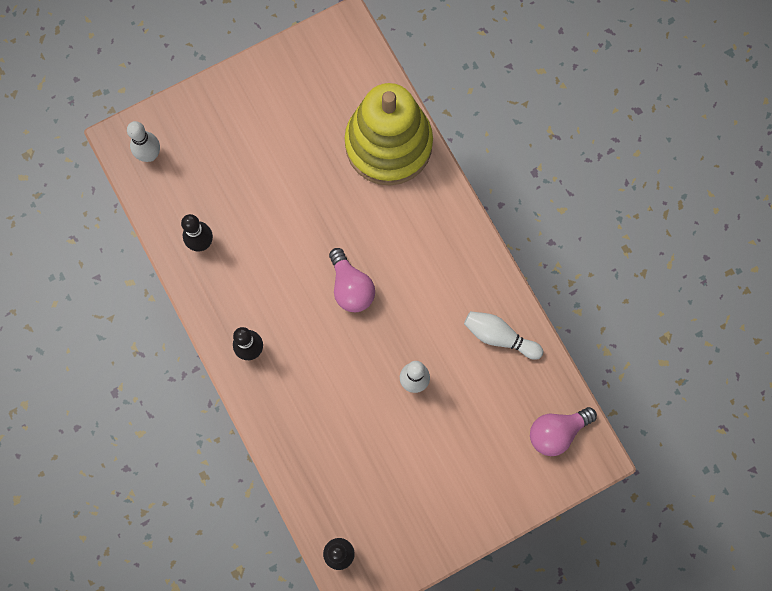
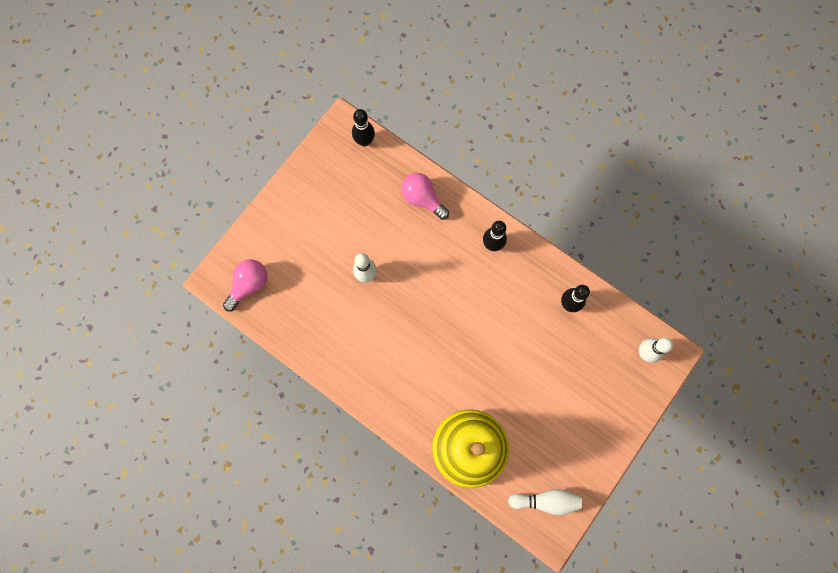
camera: 155 degrees right, 0 degrees up
pink light bulb [329,248,375,312] -> pink light bulb moved to [401,173,449,220]
white bowling pin [464,311,544,360] -> white bowling pin moved to [508,489,582,516]

